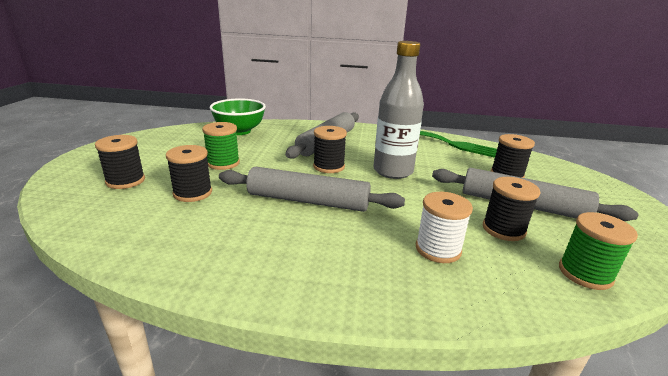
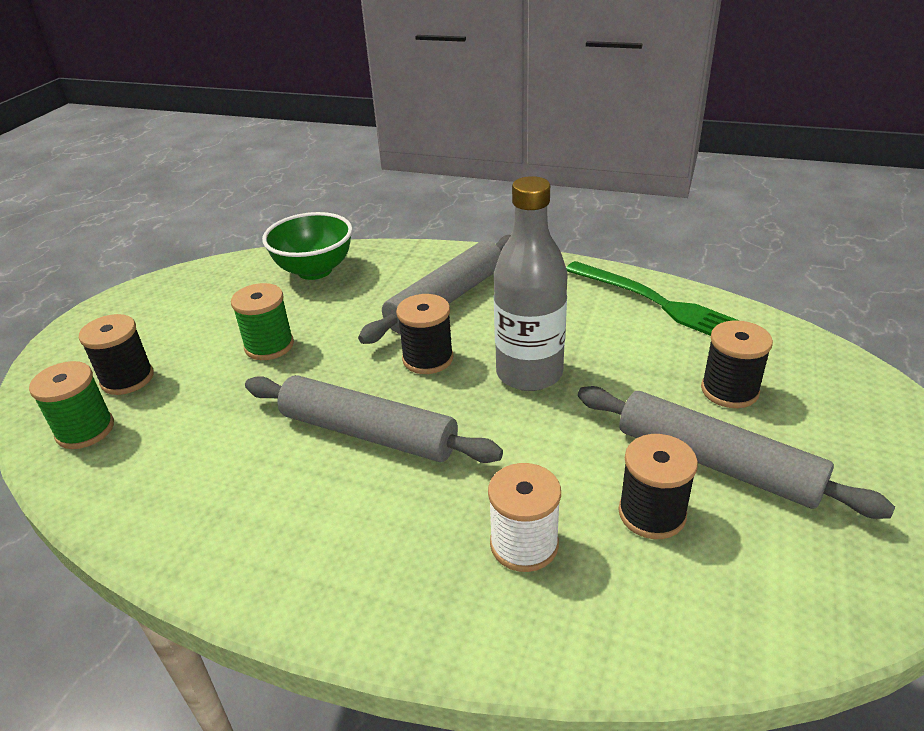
camera: 15 degrees right, 10 degrees up
black spool [166,145,212,202] -> none
green spool [559,212,638,290] -> green spool moved to [29,361,114,449]

